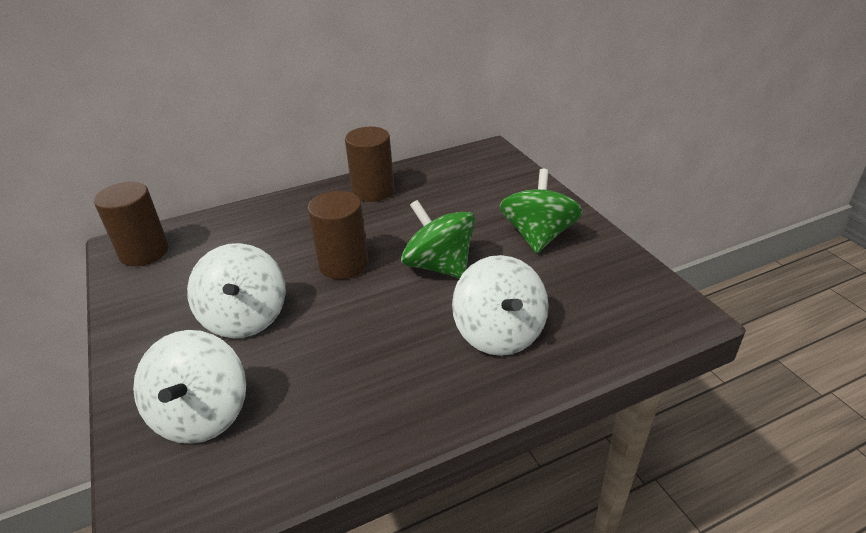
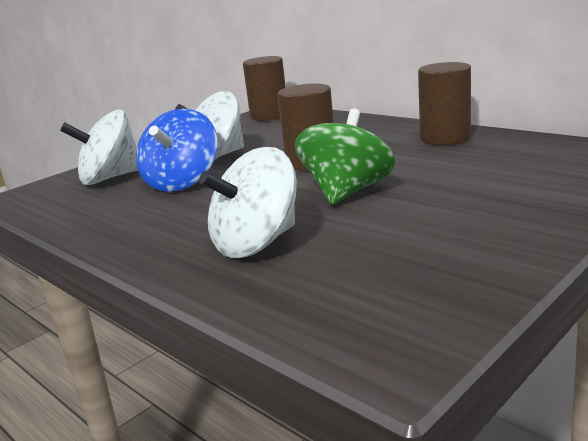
camera: 70 degrees right, 15 degrees down
green spinning top [499,169,583,253] -> none
none -> blue spinning top [136,109,217,192]

